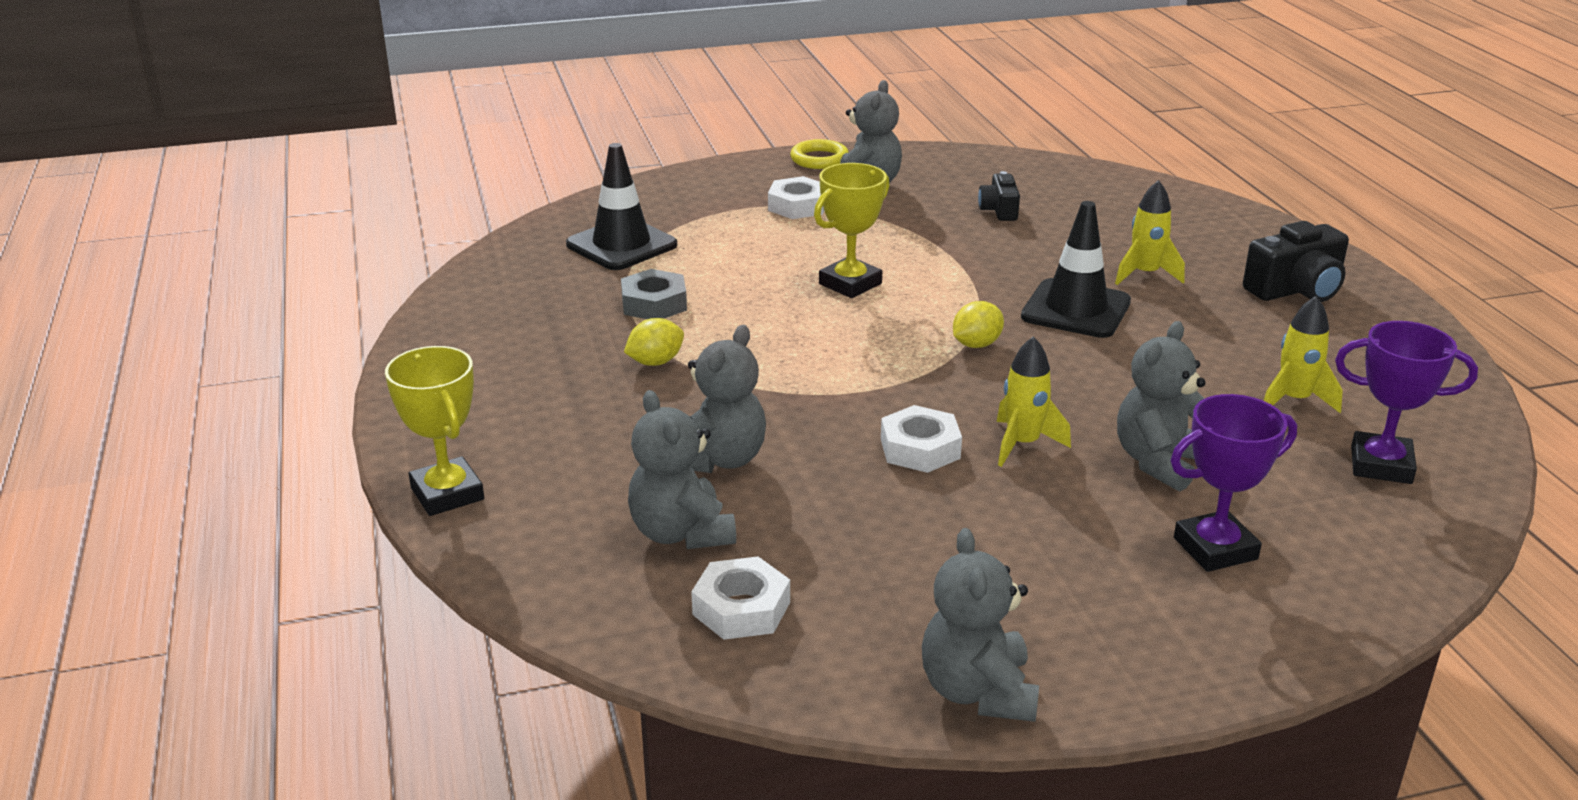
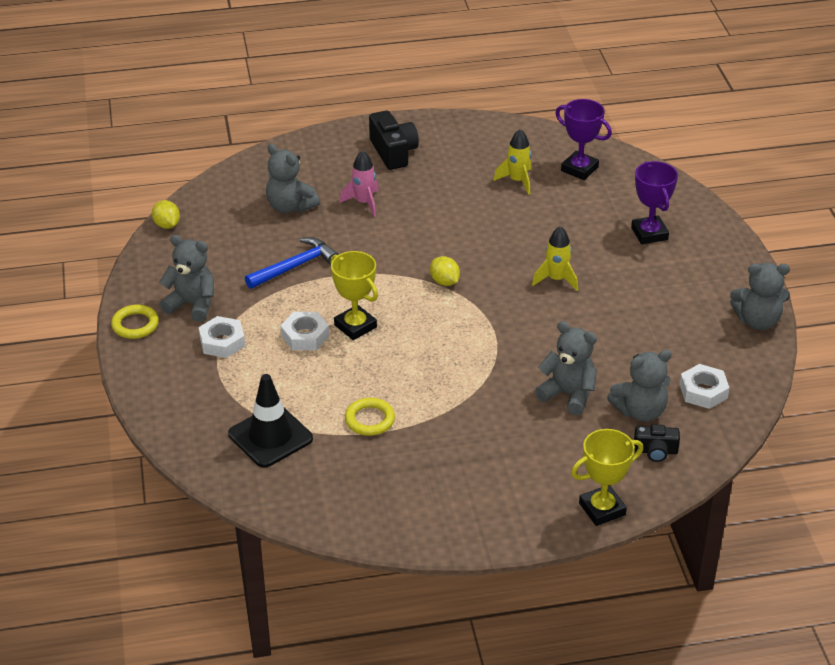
camera: 85 degrees left, 10 degrees up
grey nut [621,269,687,319] -> yellow ring [345,398,395,436]
yellow lemon [624,318,684,366] -> yellow lemon moved to [152,200,180,229]
white nut [881,405,962,473] -> white nut moved to [281,312,329,350]
black camera [978,171,1020,221] -> black camera moved to [634,424,680,462]
black traffic cone [1021,201,1131,338] -> none
yellow rocket [1115,180,1185,285] -> pink rocket [340,150,379,217]
grey teddy bear [1117,321,1205,491] -> grey teddy bear moved to [266,144,320,213]
purple trophy [1335,321,1478,484] -> purple trophy turned 75 degrees counterclockwise [555,99,612,180]
none -> blue hammer [245,237,339,289]

